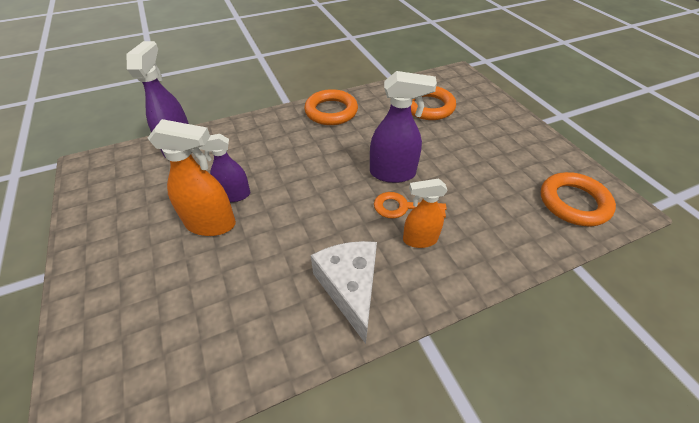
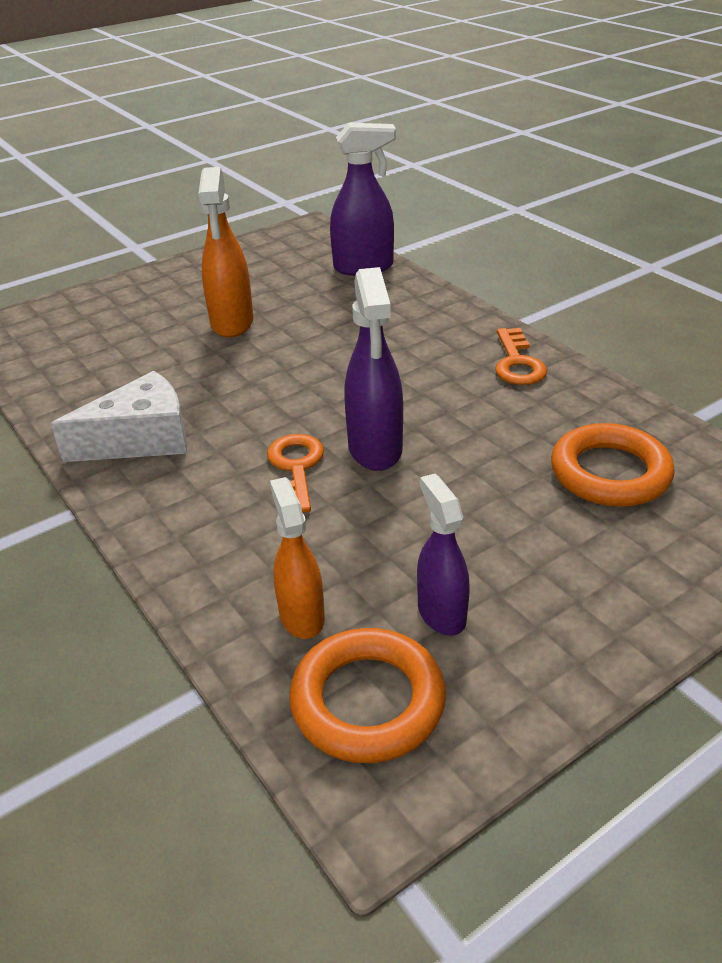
camera: 80 degrees right, 10 degrees down
purple spray bottle [198,134,250,202] -> purple spray bottle moved to [417,474,470,636]
orange ring [304,89,358,125] -> orange key [495,328,547,385]
orange spray bottle [403,179,448,248] -> orange spray bottle moved to [270,477,325,639]

